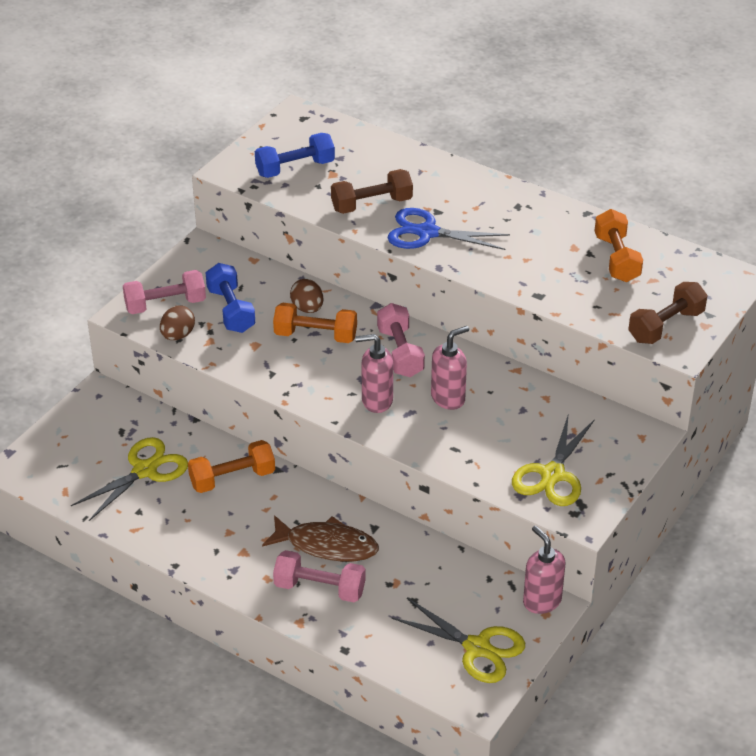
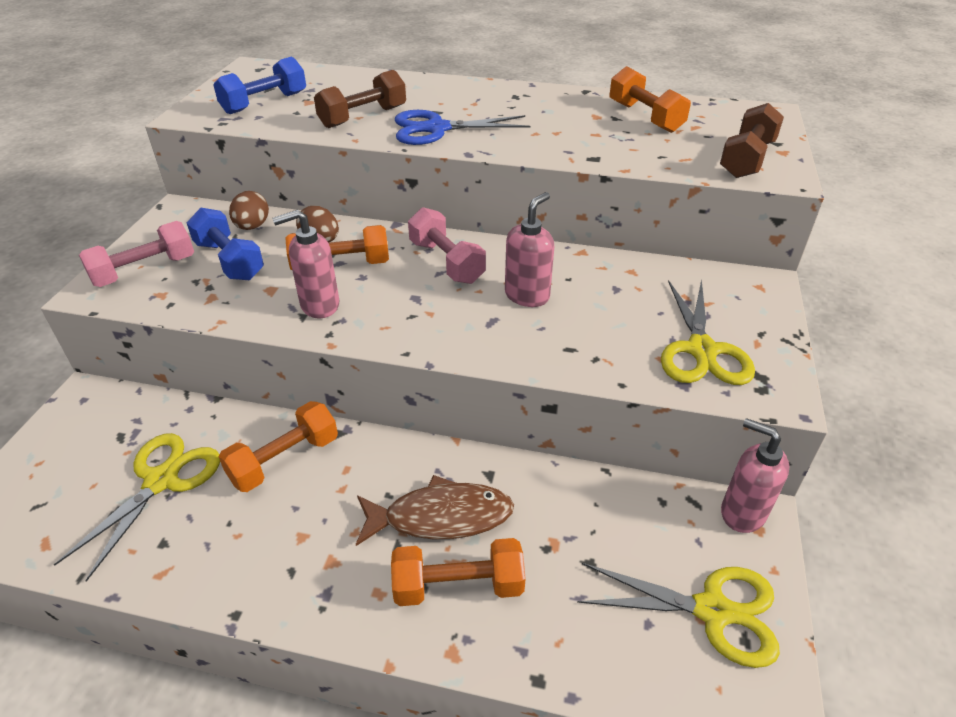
camera: 20 degrees left, 0 degrees up
brown egg [160,305,195,340] -> brown egg moved to [229,191,269,230]
pink dumbbell [273,550,366,602] -> orange dumbbell [391,538,526,606]
pink soap dispenser [355,334,393,413] -> pink soap dispenser moved to [272,210,339,318]

